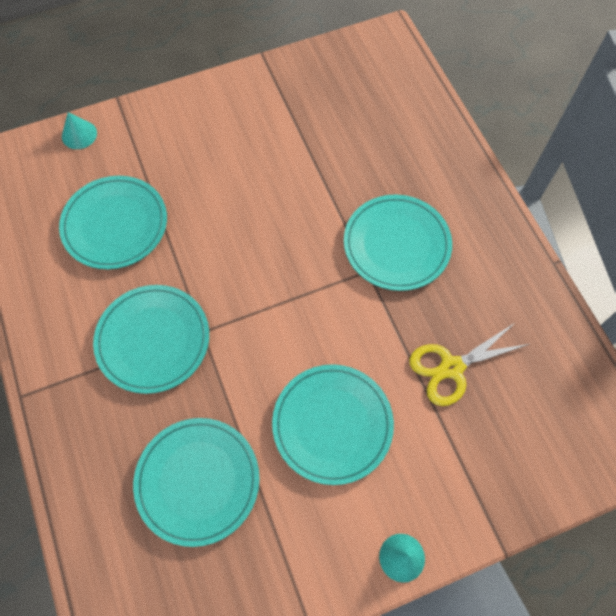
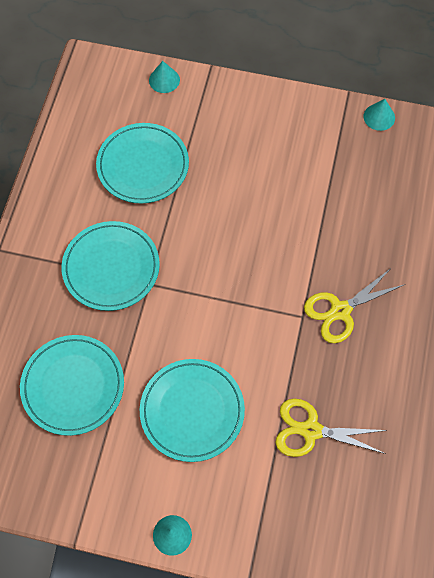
camera: 35 degrees right, 0 degrees up
turquoise plate [344,194,452,291] -> yellow scissors [304,268,405,343]
none -> turquoise cone [364,99,395,131]

